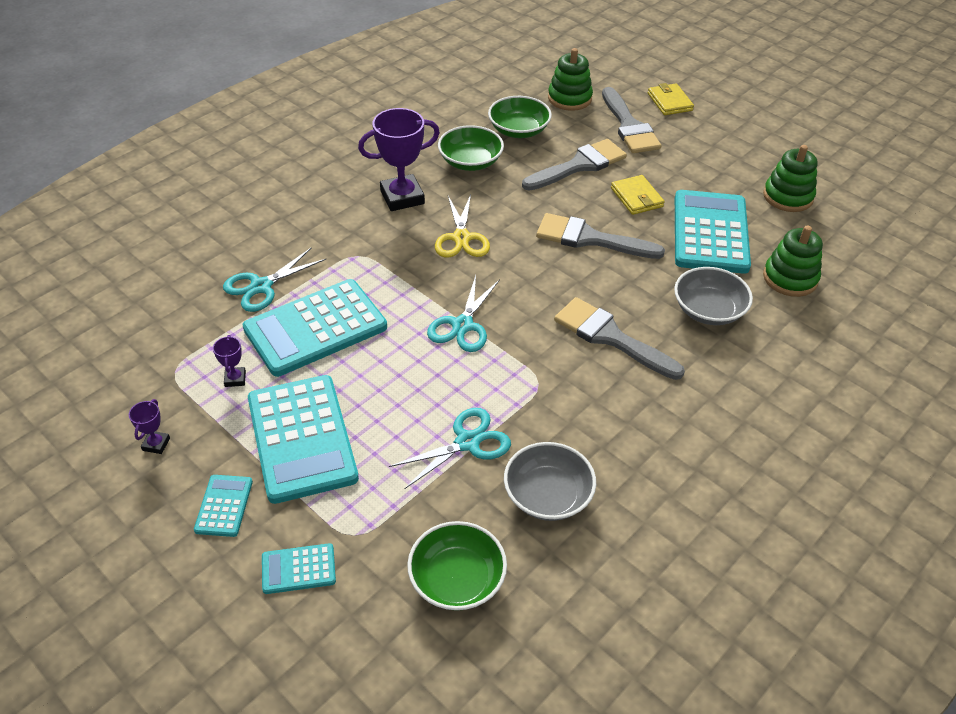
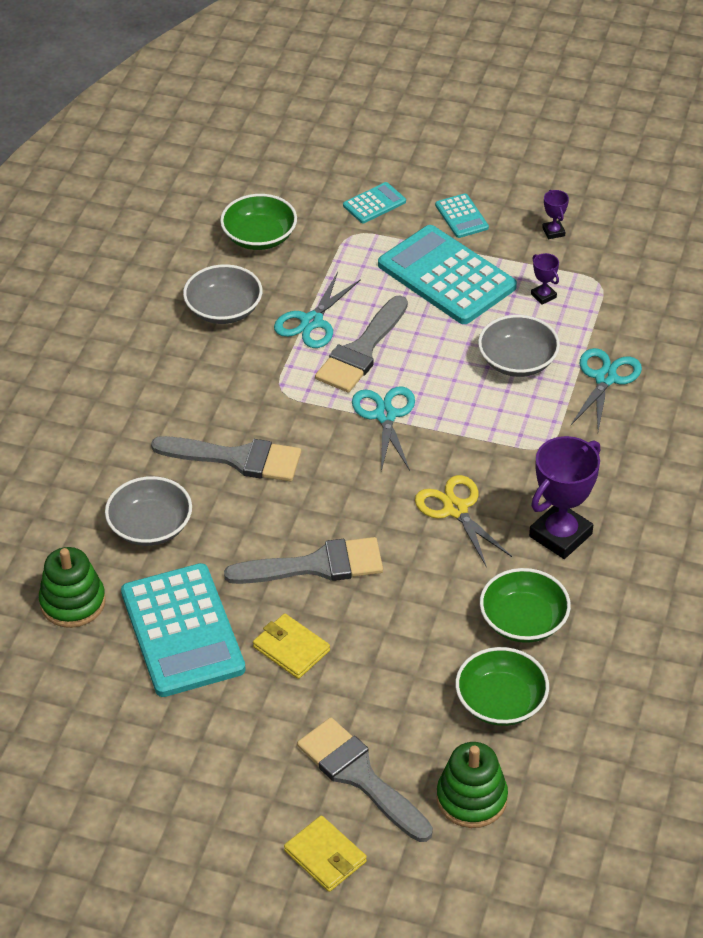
camera: 155 degrees right, 0 degrees up
turquoise calculator [243,279,387,377] -> grey bowl [478,315,560,377]
grey brush [522,139,627,191] -> grey brush moved to [315,295,408,392]
green stacking toy [763,145,818,212] -> none

